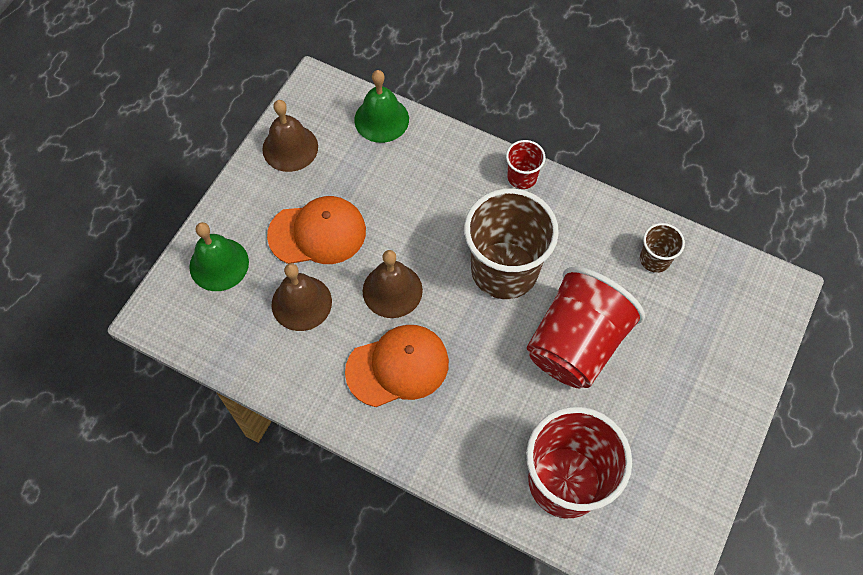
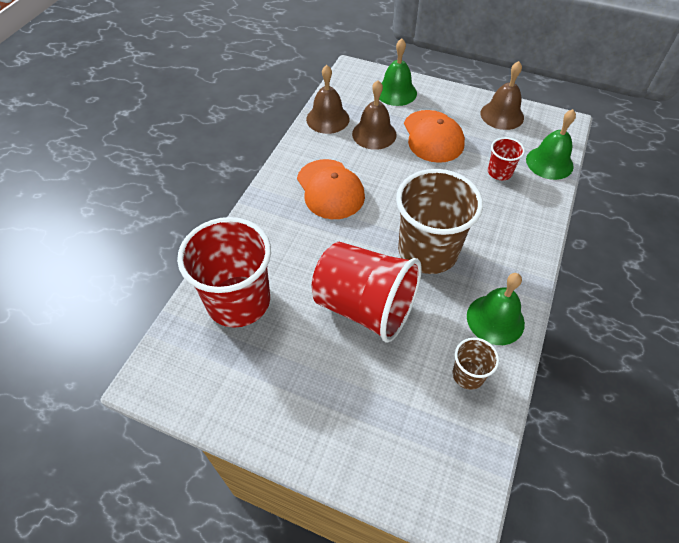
camera: 85 degrees right, 10 degrees down
brown bell [363,250,423,318] -> brown bell moved to [306,65,349,134]
red cup [506,140,546,189] -> red cup moved to [488,137,525,180]
none -> green bell [467,273,525,345]

